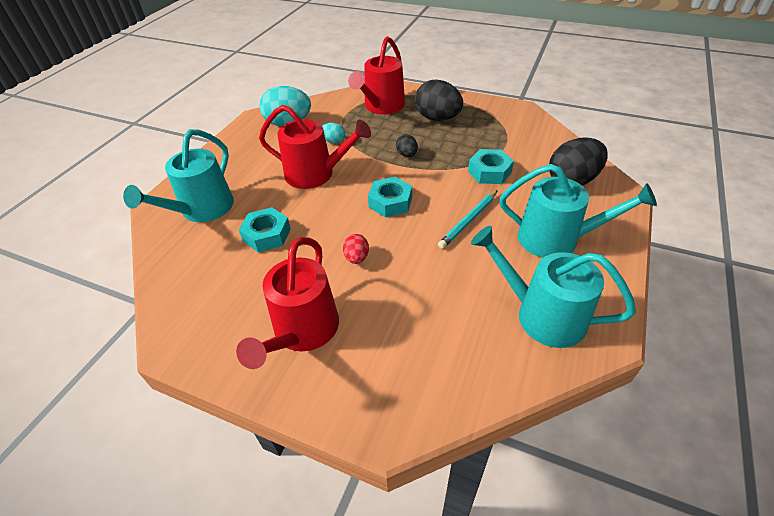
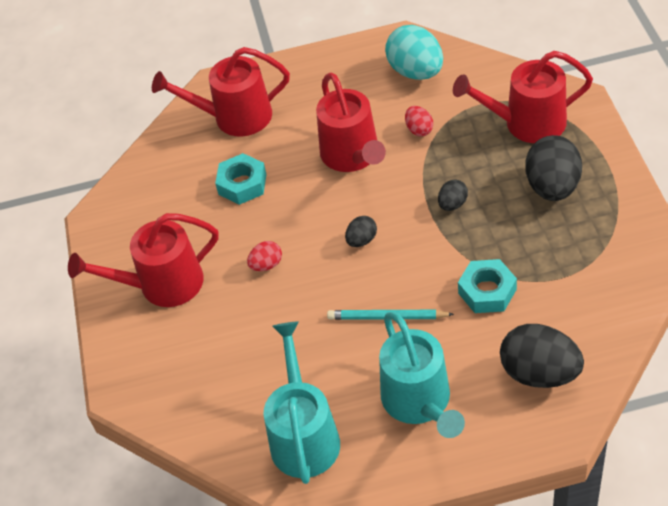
camera: 60 degrees right, 5 degrees up
turquoise watering can [123,129,234,222] -> red watering can [152,47,290,137]
turquoise egg [322,123,345,143] -> red egg [405,106,433,136]
turquoise nut [368,177,412,218] -> black egg [345,216,377,247]

